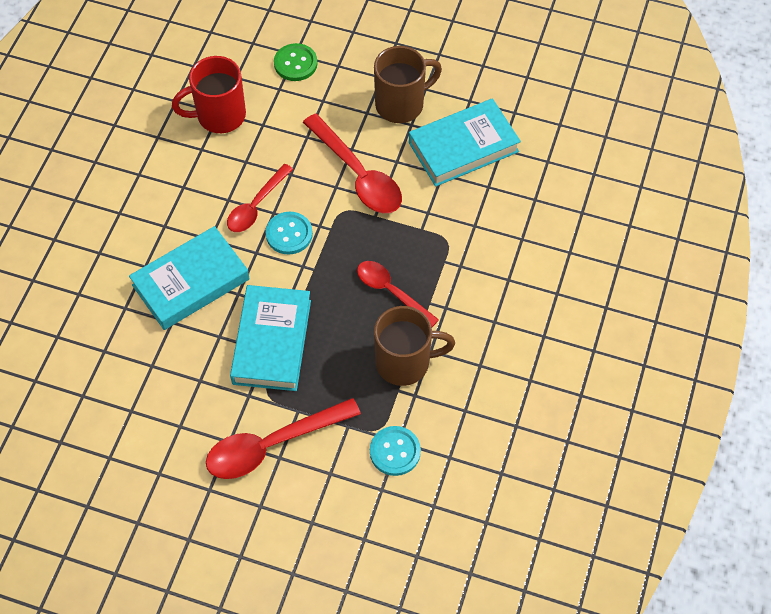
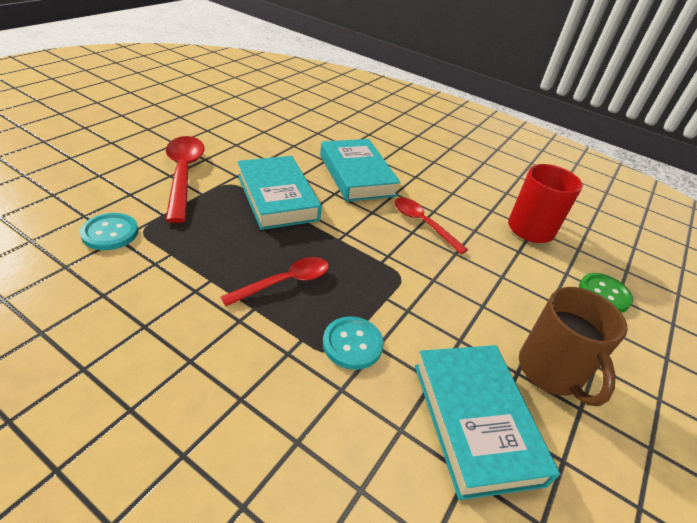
camera: 100 degrees right, 20 degrees down
turquoise book [230,285,311,391] -> turquoise book turned 45 degrees clockwise [237,156,322,230]
turquoise button [266,212,313,254] -> turquoise button moved to [323,317,384,370]
red spoon [303,113,402,213] -> none
brown mug [374,306,455,386] -> none

